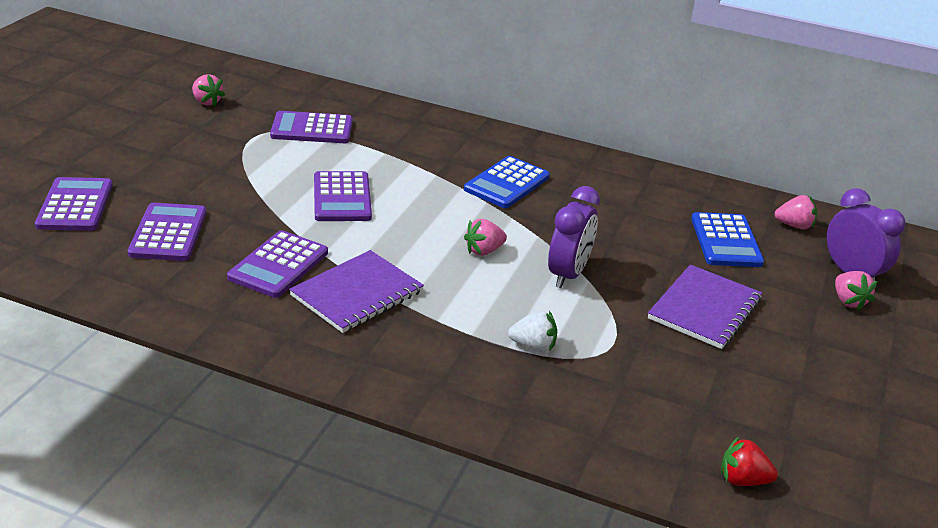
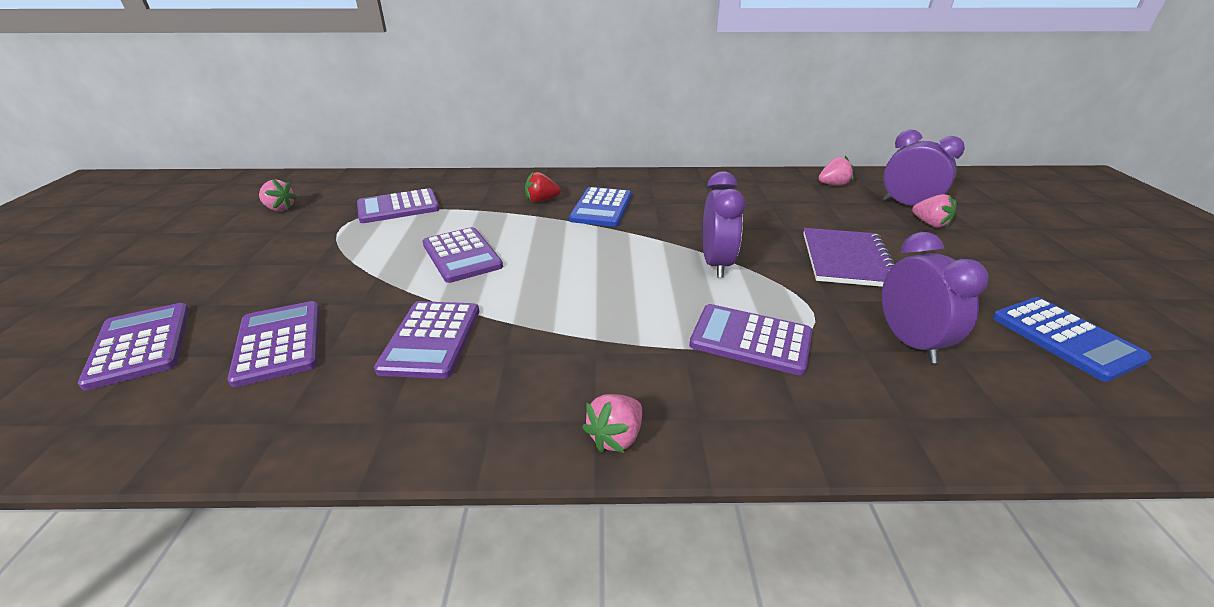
camera: 20 degrees left, 0 degrees up
purple notebook [289,250,424,333] -> none
pink strawberry [464,219,507,256] -> pink strawberry moved to [582,394,642,453]
white strawberry [508,311,557,352] -> purple calculator [689,304,813,376]
blue calculator [691,212,764,267] -> blue calculator moved to [993,297,1151,382]
red strawberry [721,436,778,486] -> red strawberry moved to [525,171,561,203]
none -> purple clock [882,232,989,363]

